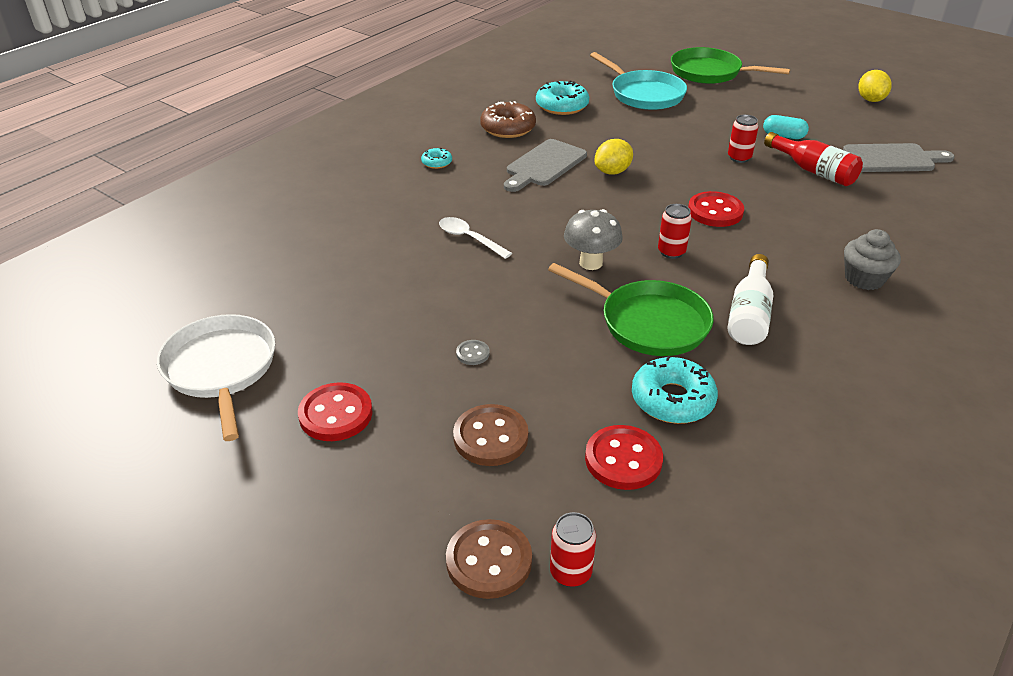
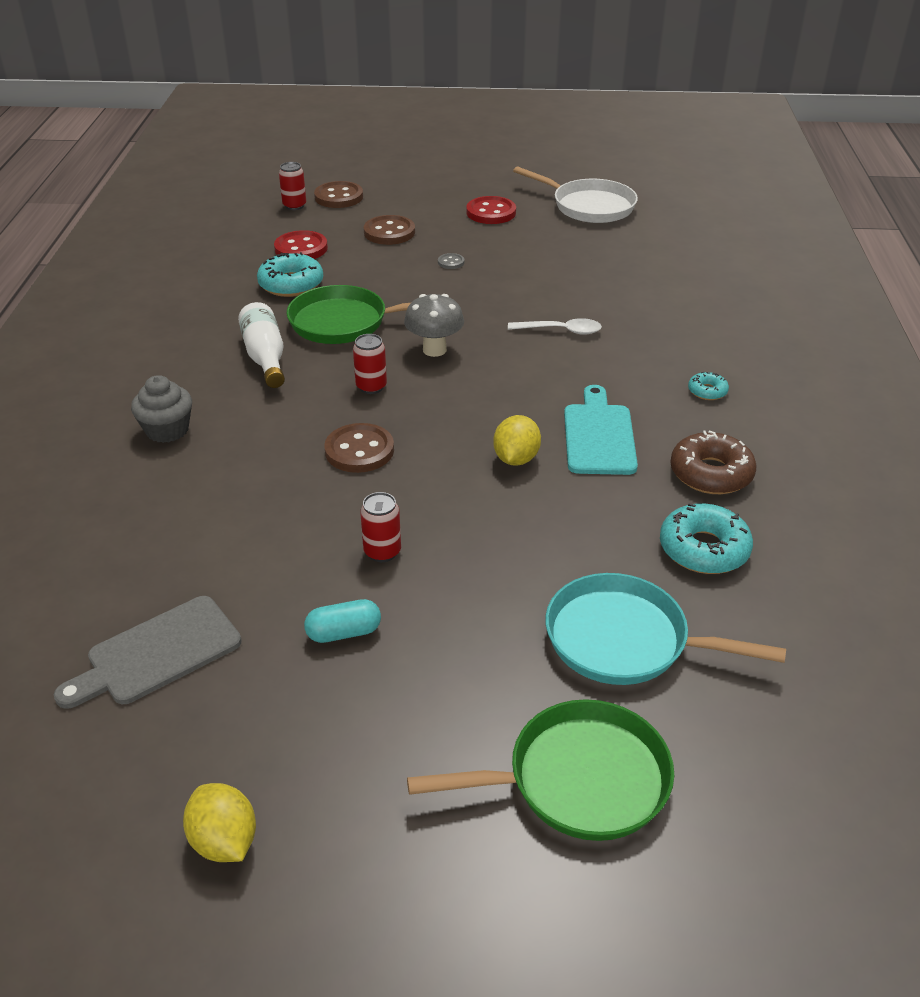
camera: 145 degrees right, 0 degrees up
grey cutting board [504,139,587,192] -> turquoise cutting board [564,385,638,475]
red button [688,191,744,227] -> brown button [324,423,394,473]
red bottle [764,132,863,186] -> none

